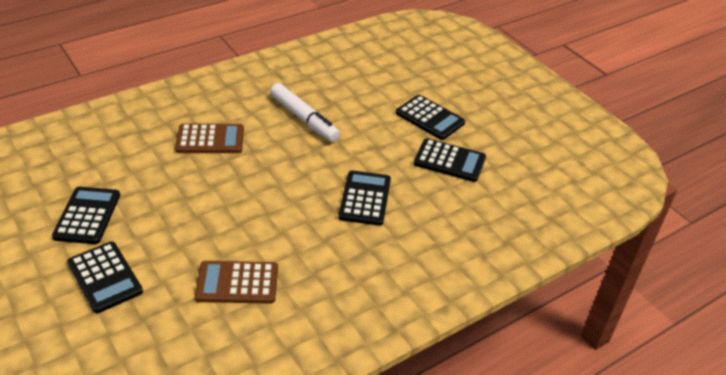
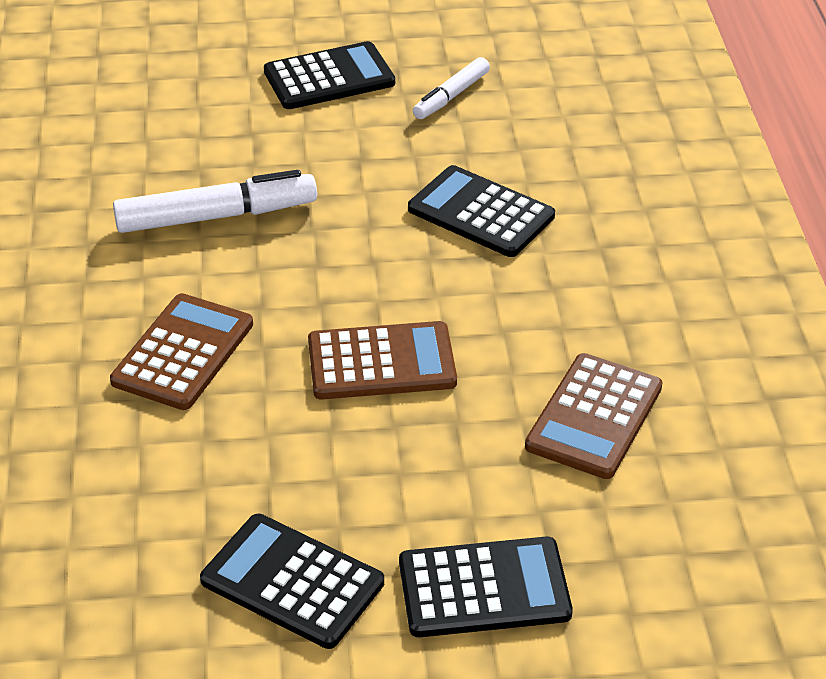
camera: 60 degrees left, 0 degrees up
black calculator [414,138,486,182] -> white marker [413,57,490,119]
none -> brown calculator [308,321,457,400]

